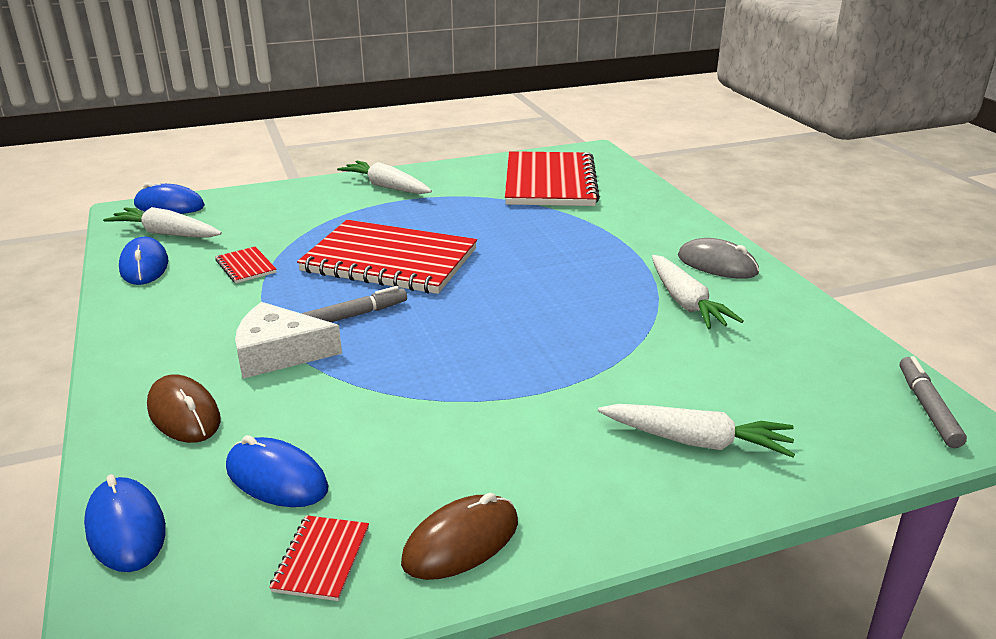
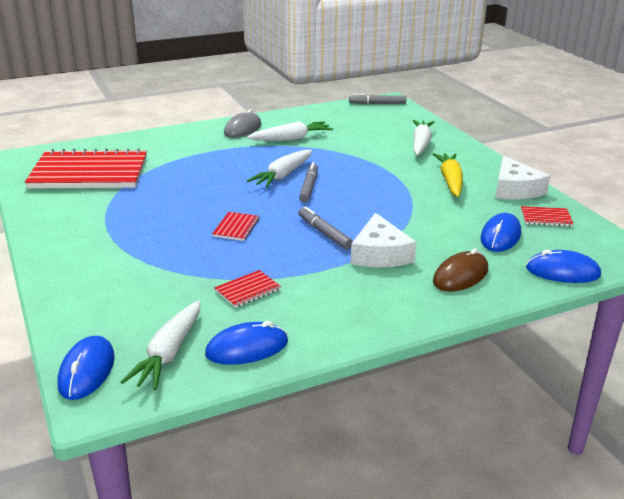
camera: 95 degrees left, 0 degrees up
blue mouse [84,474,166,572] -> blue mouse turned 45 degrees clockwise [526,250,601,283]
red notebook [297,220,477,294] -> red notebook [212,212,260,241], size x0.40
white carrot [337,161,432,194] -> white carrot moved to [247,150,312,188]
brown mouse [401,493,518,580] -> white cheese [496,156,550,199]
none -> grey marker [299,162,318,202]
none -> yellow carrot [433,153,463,197]

